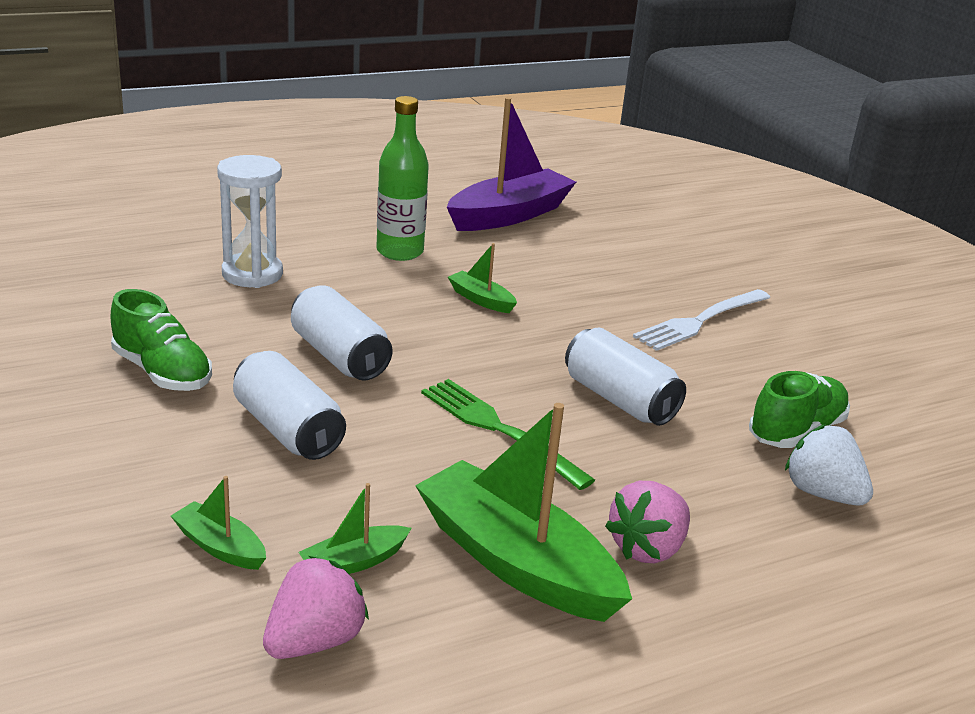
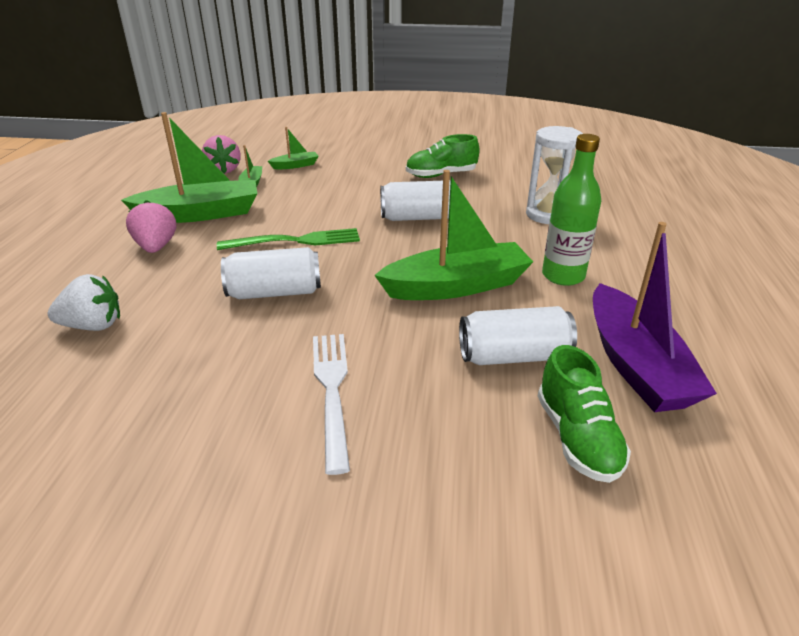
camera: 125 degrees right, 5 degrees up
white can [233,351,346,460] -> white can moved to [459,306,577,365]
green boat [448,243,517,313] -> green boat [374,170,533,300], size x2.19
green shoe [749,371,850,448] -> green shoe moved to [538,345,631,483]

